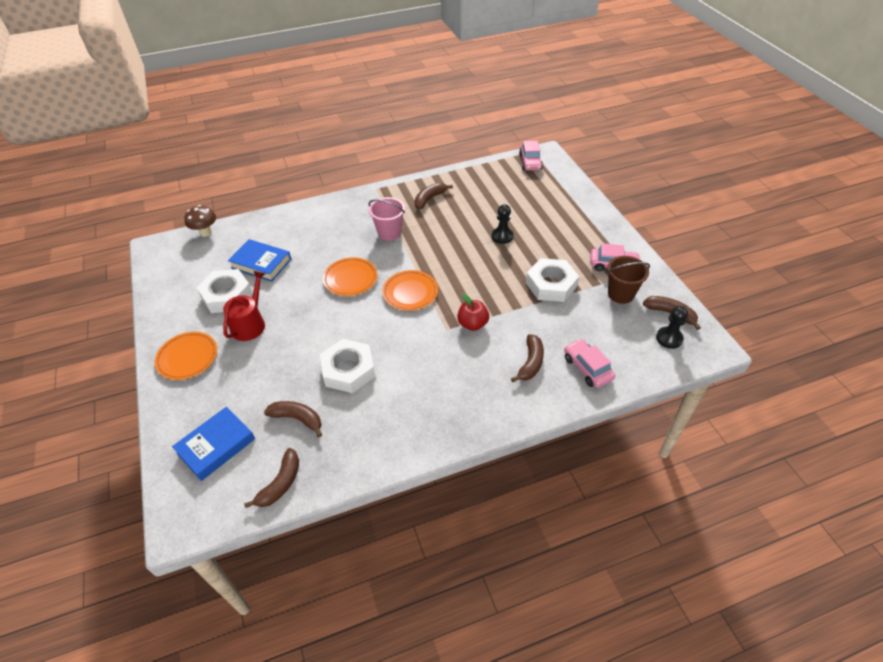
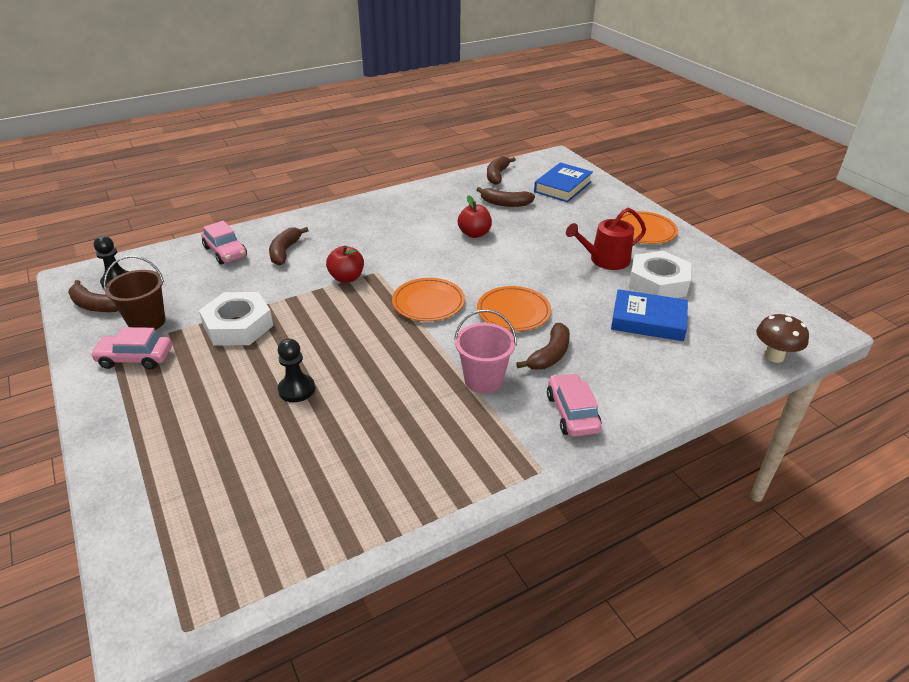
camera: 170 degrees right, 10 degrees down
red watering can [223,271,265,341] -> red watering can turned 60 degrees clockwise [566,208,646,270]
white nut [320,339,375,393] -> red apple [458,195,492,238]
brown banana [415,183,453,209] -> brown banana moved to [516,323,570,370]
pink car [519,141,543,171] -> pink car moved to [547,373,602,437]

